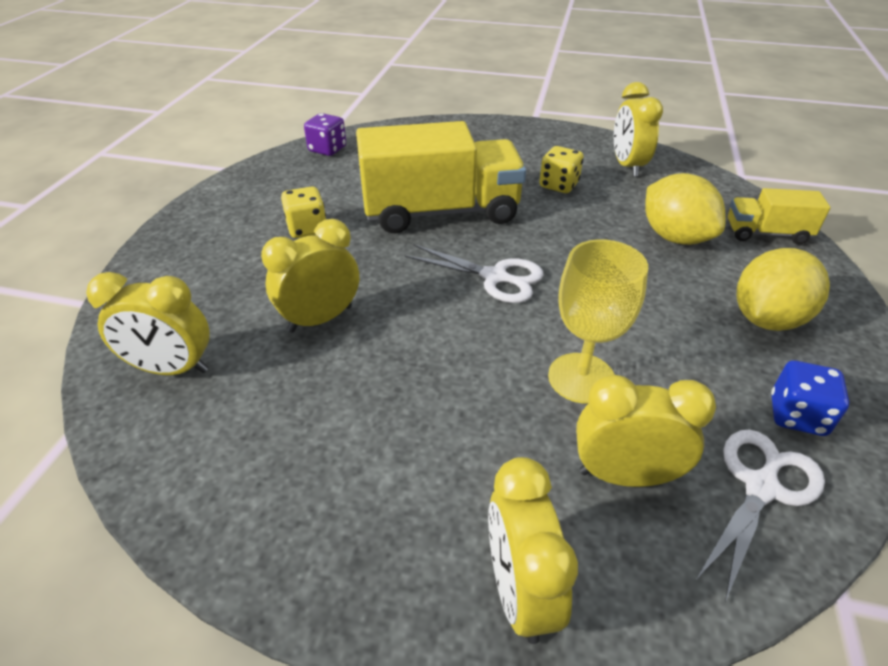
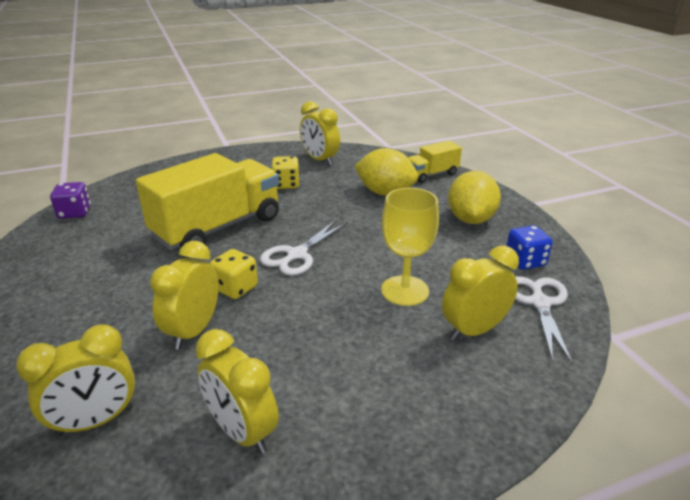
camera: 35 degrees left, 10 degrees down
yellow dice [281,186,326,238] -> yellow dice moved to [210,249,258,299]
white scissors [404,244,544,303] -> white scissors turned 135 degrees clockwise [260,220,347,276]
yellow clock [488,457,578,644] -> yellow clock moved to [195,329,279,454]

